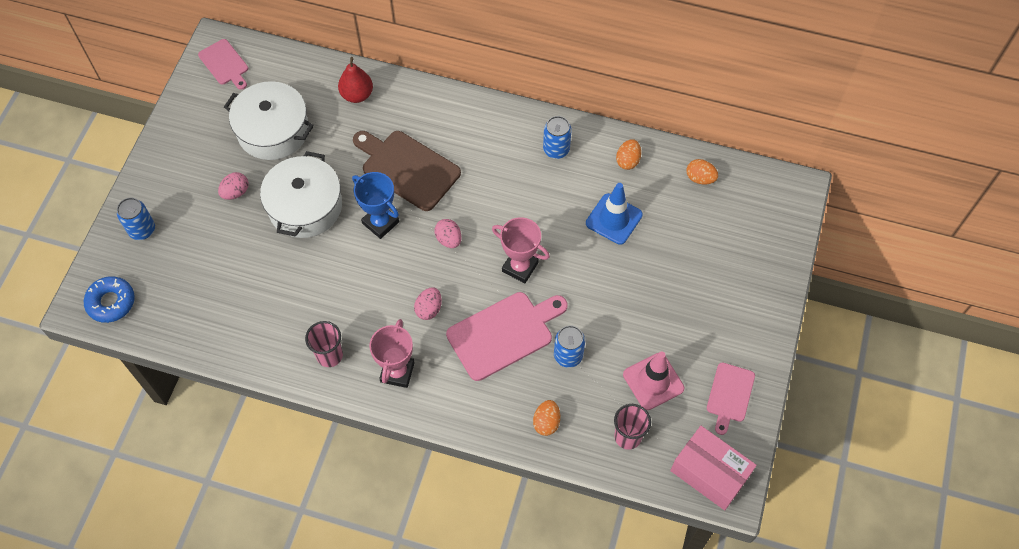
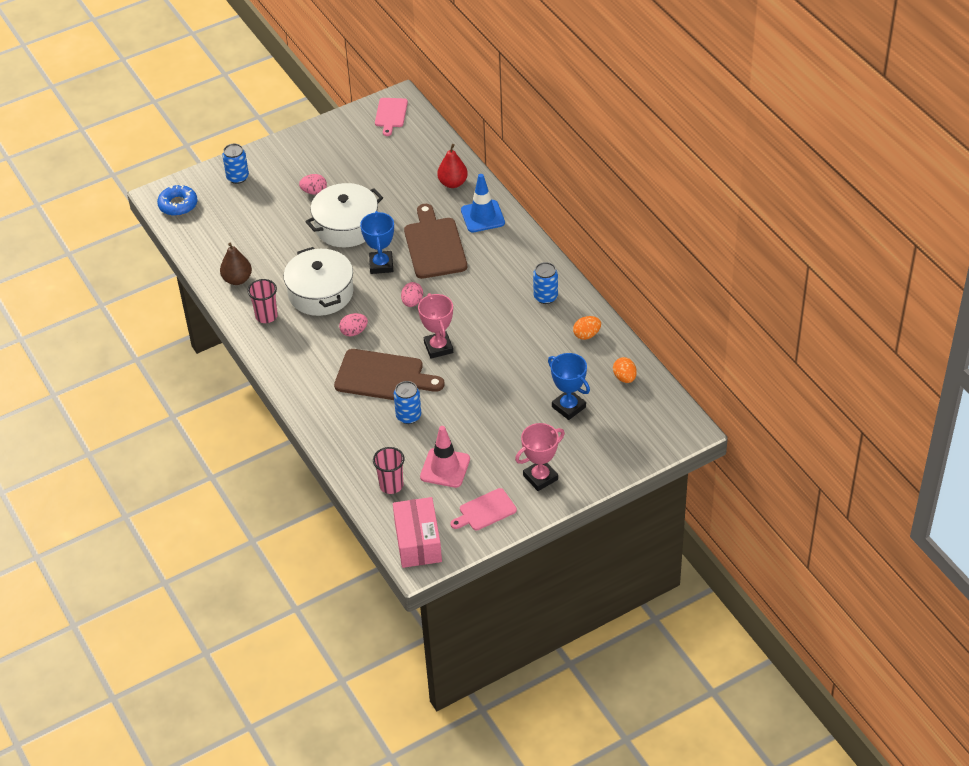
camera: 45 degrees right, 15 degrees down
white pot [224,81,314,160] -> white pot moved to [284,247,353,316]
pink trophy [369,319,415,388] -> pink trophy moved to [515,423,565,491]
pink cutting board [446,292,568,381] -> brown cutting board [334,349,445,400]
orange egg [533,400,560,436] -> none
blue traffic cone [586,183,643,245] -> blue traffic cone moved to [461,174,505,232]
none -> brown pear [220,243,252,285]
none -> blue trophy [548,353,590,420]

